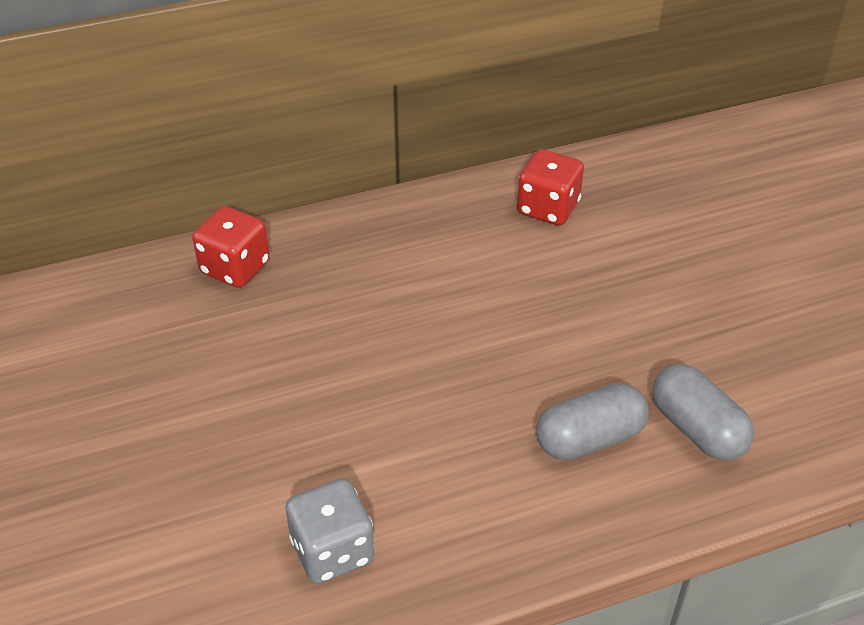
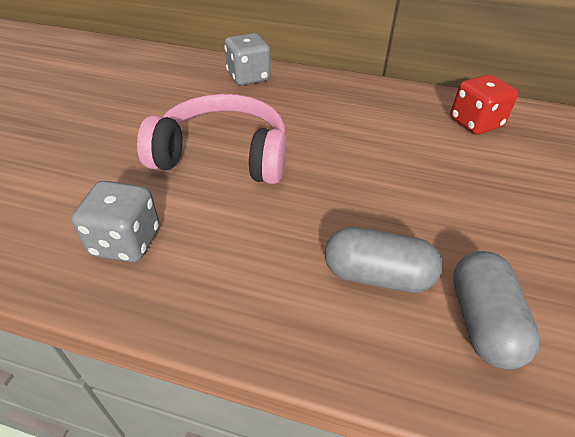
camera: 35 degrees right, 0 degrees up
red dice [192,206,270,288] -> grey dice [224,33,271,85]
none -> pink headphones [137,94,287,184]

